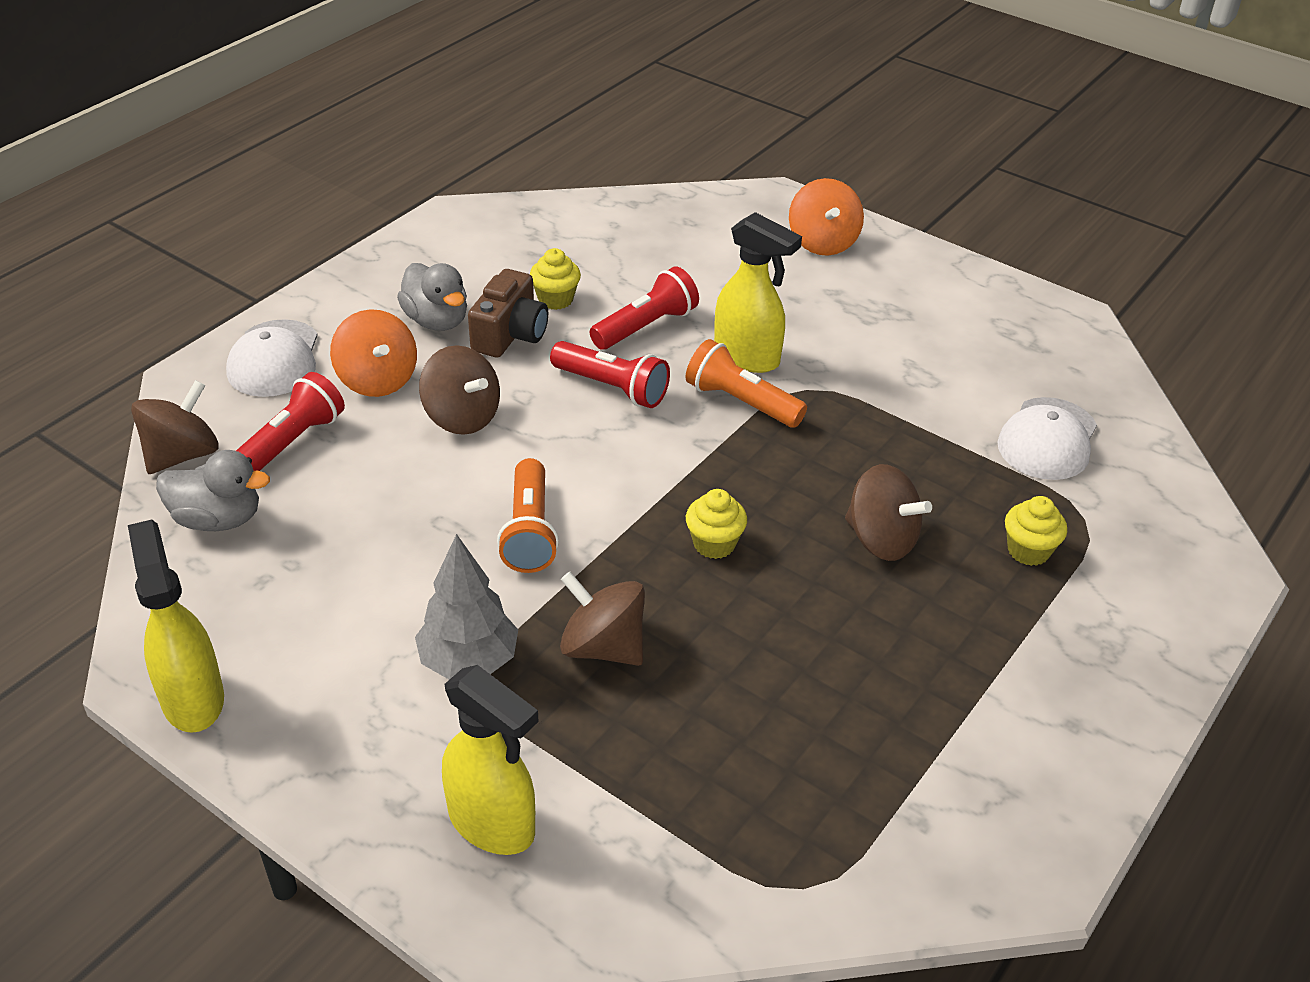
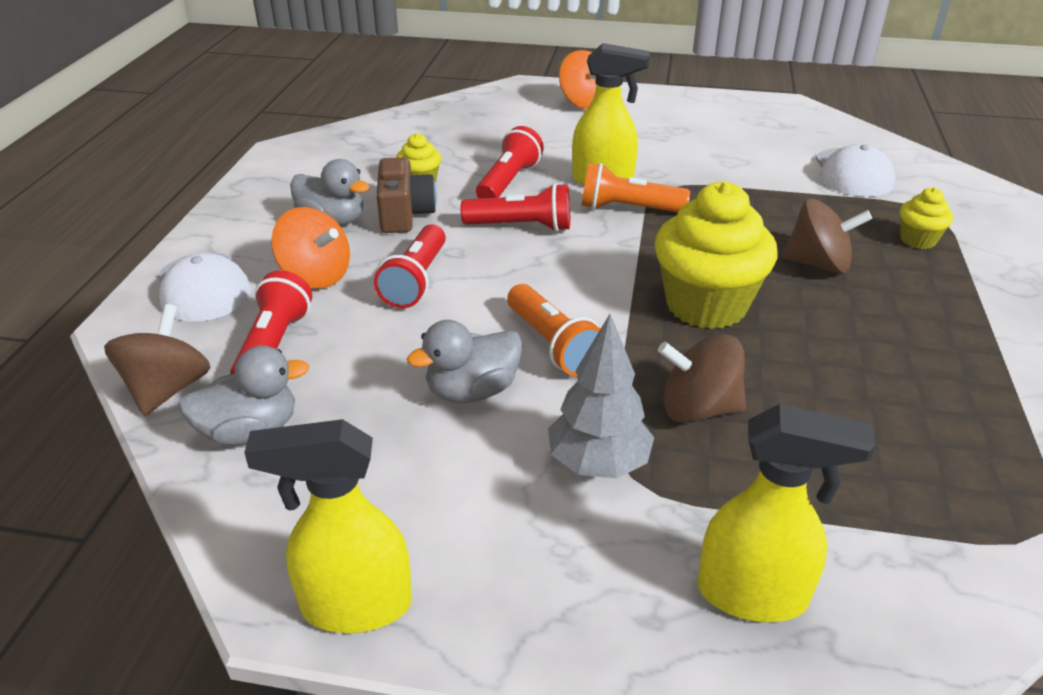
camera: 25 degrees left, 5 degrees down
yellow spray bottle [128,520,224,733] -> yellow spray bottle turned 45 degrees counterclockwise [244,419,412,633]
brown spinning top [419,345,500,435] -> red flashlight [374,224,446,308]
yellow cupcake [686,489,747,559] -> yellow cupcake [654,181,777,329], size x2.10
none -> grey duck [407,320,523,403]

